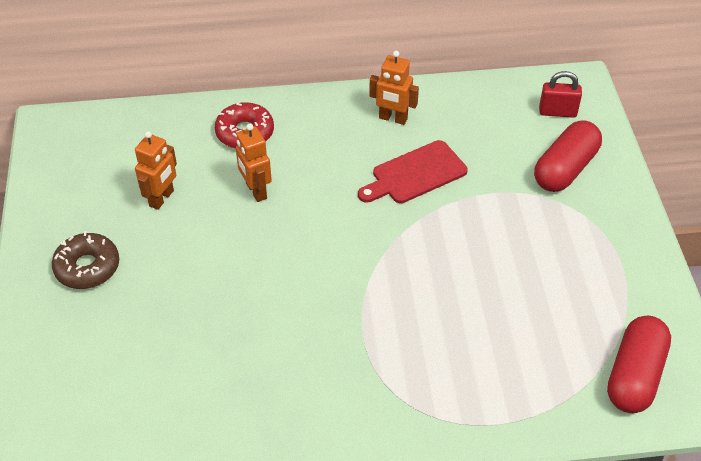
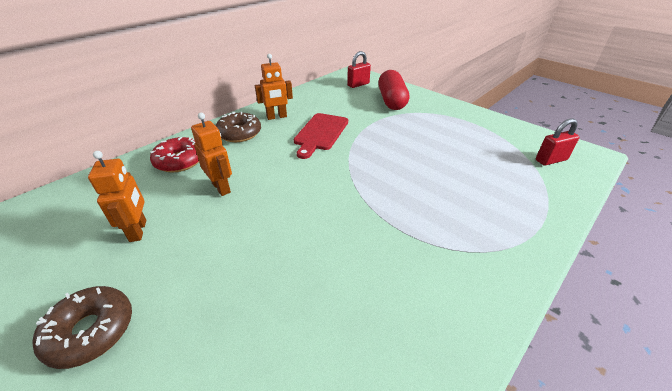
camera: 40 degrees left, 10 degrees down
orange robot [236,124,272,202] -> orange robot turned 150 degrees counterclockwise [191,113,232,196]
red capsule [607,316,671,413] -> red padlock [536,119,579,166]
none -> brown donut [216,112,261,142]

